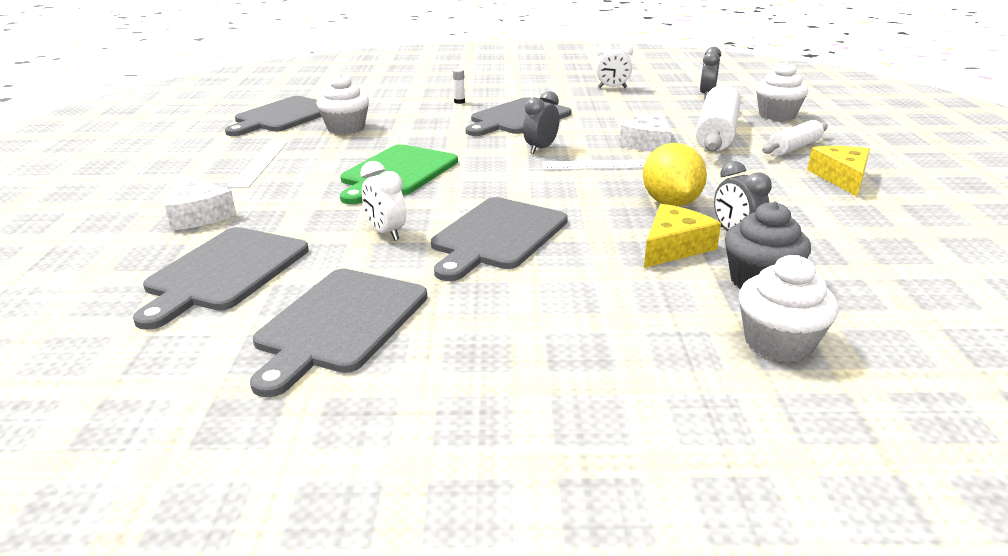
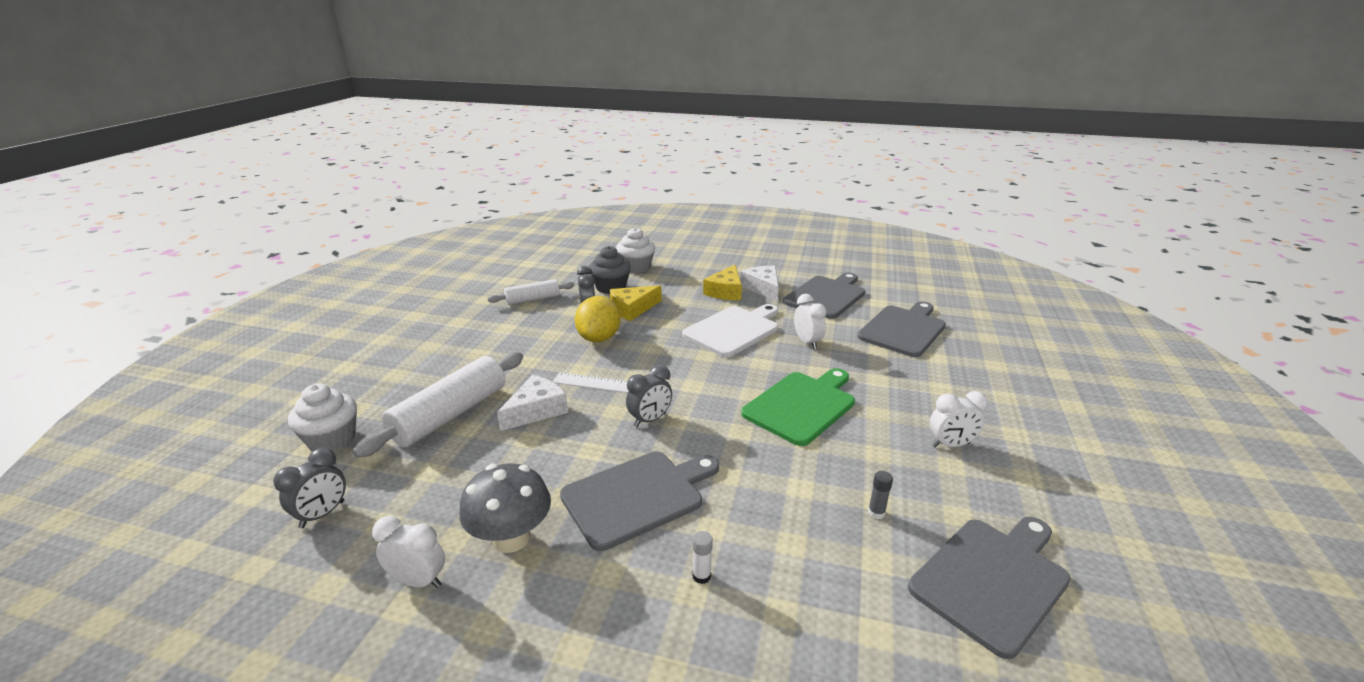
camera: 165 degrees left, 0 degrees up
white cheese [165,174,236,231] -> white cheese moved to [740,266,778,302]
white ruler [228,142,287,188] -> white clock [930,391,988,447]
white cupcake [316,73,369,135] -> grey glue stick [868,471,893,519]
grey cutting board [431,197,568,281] -> white cutting board [682,304,778,357]
white rolling pin [762,120,828,156] -> white rolling pin moved to [488,279,575,305]
yellow cheese [807,146,870,196] -> yellow cheese moved to [703,265,742,300]
none -> grey mushroom [459,463,551,553]

